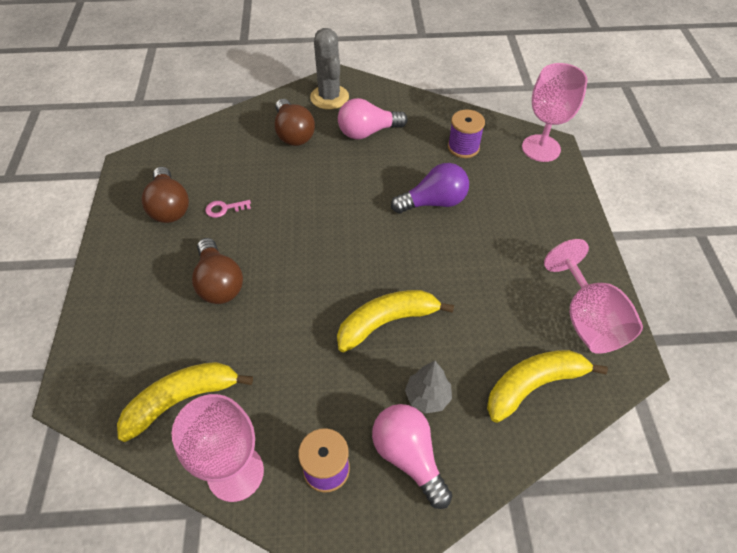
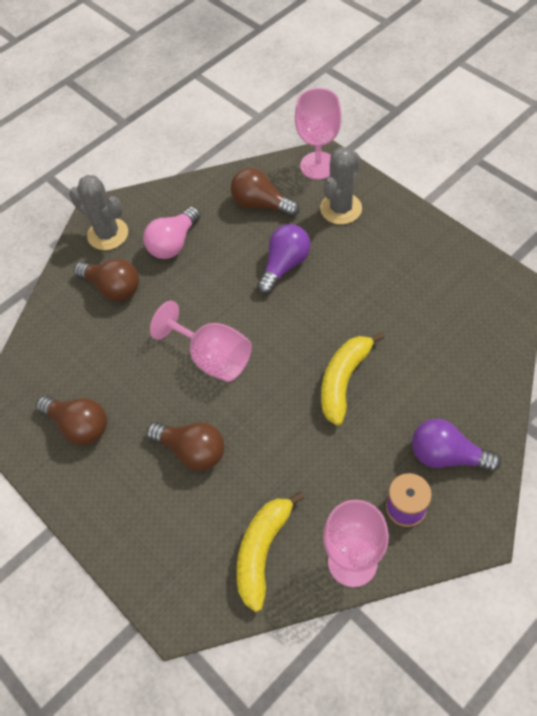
camera: 35 degrees left, 5 degrees up
pink key [205,200,251,218] -> none
pink light bulb [372,404,452,509] -> purple light bulb [412,419,501,472]
grey tree [405,361,452,413] -> none
purple spool [448,110,485,158] -> brown light bulb [231,168,300,217]
yellow banana [487,350,608,423] -> none
pink goblet [544,239,643,354] -> pink goblet moved to [150,301,252,382]
none -> grey cactus [320,147,362,225]

